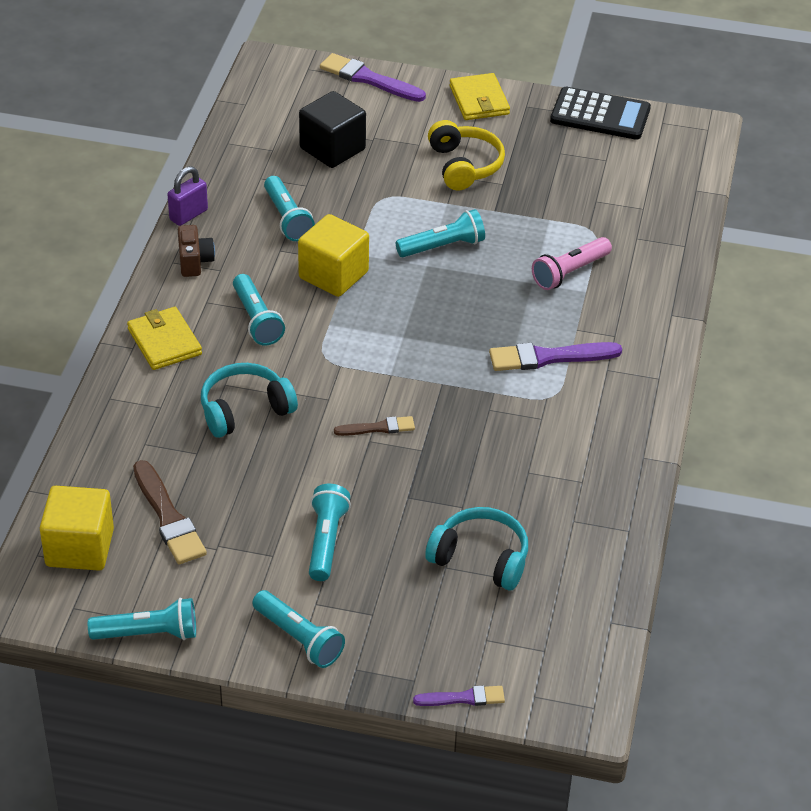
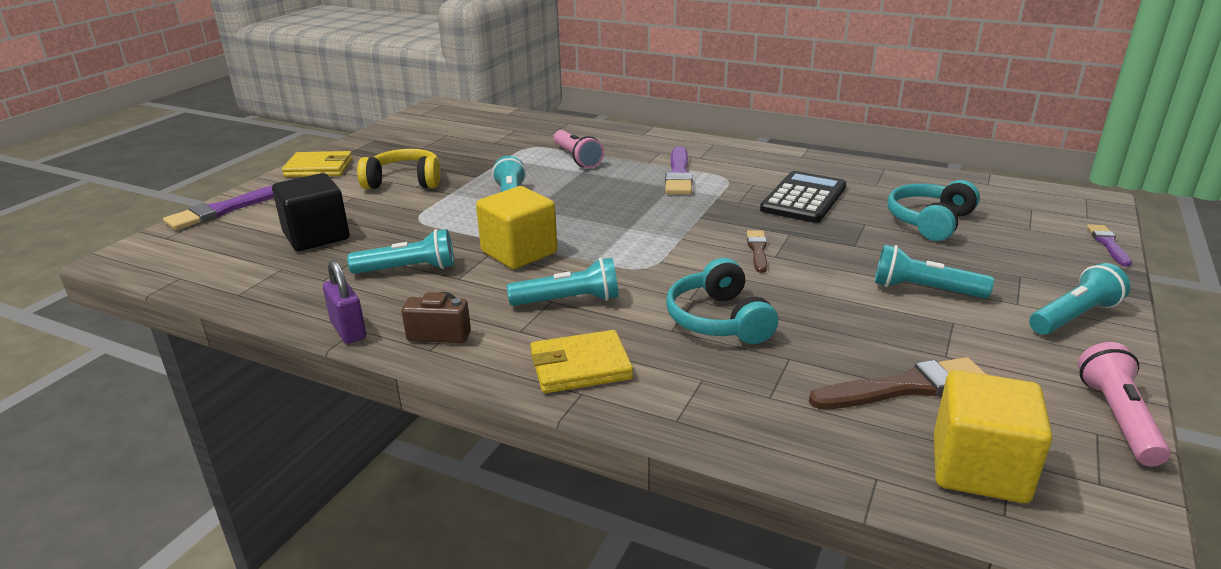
camera: 75 degrees left, 15 degrees down
turquoise flashlight [88,598,196,640] -> pink flashlight [1078,342,1171,466]
black calculator [550,87,651,140] -> black calculator moved to [760,171,846,223]

